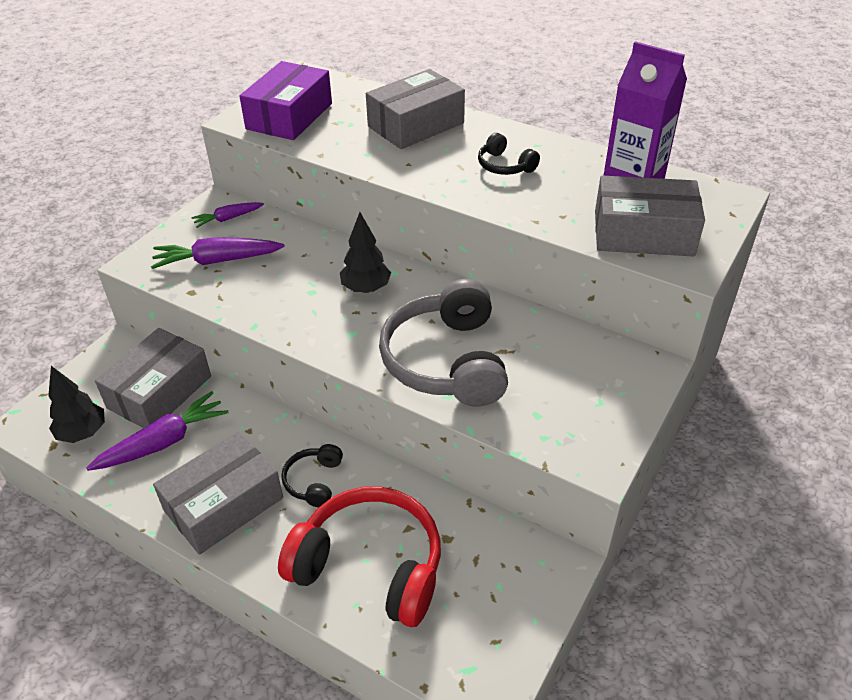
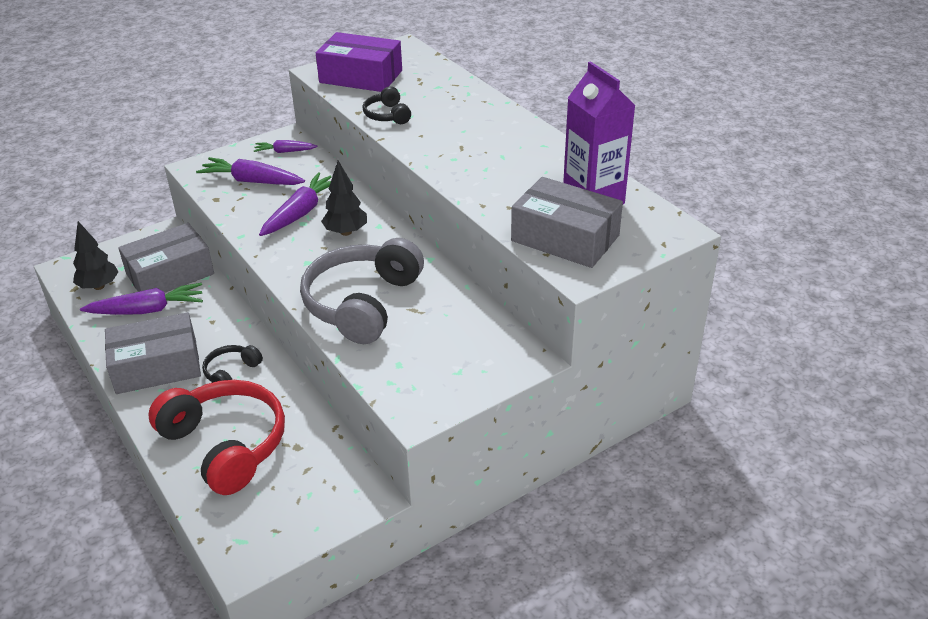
camera: 25 degrees right, 5 degrees down
purple box [239,61,332,140] -> purple box turned 60 degrees clockwise [316,32,402,92]
grey box [366,69,465,149] -> none
black headphones [478,133,540,175] -> black headphones moved to [362,86,411,124]
none -> purple carrot [259,172,331,236]

